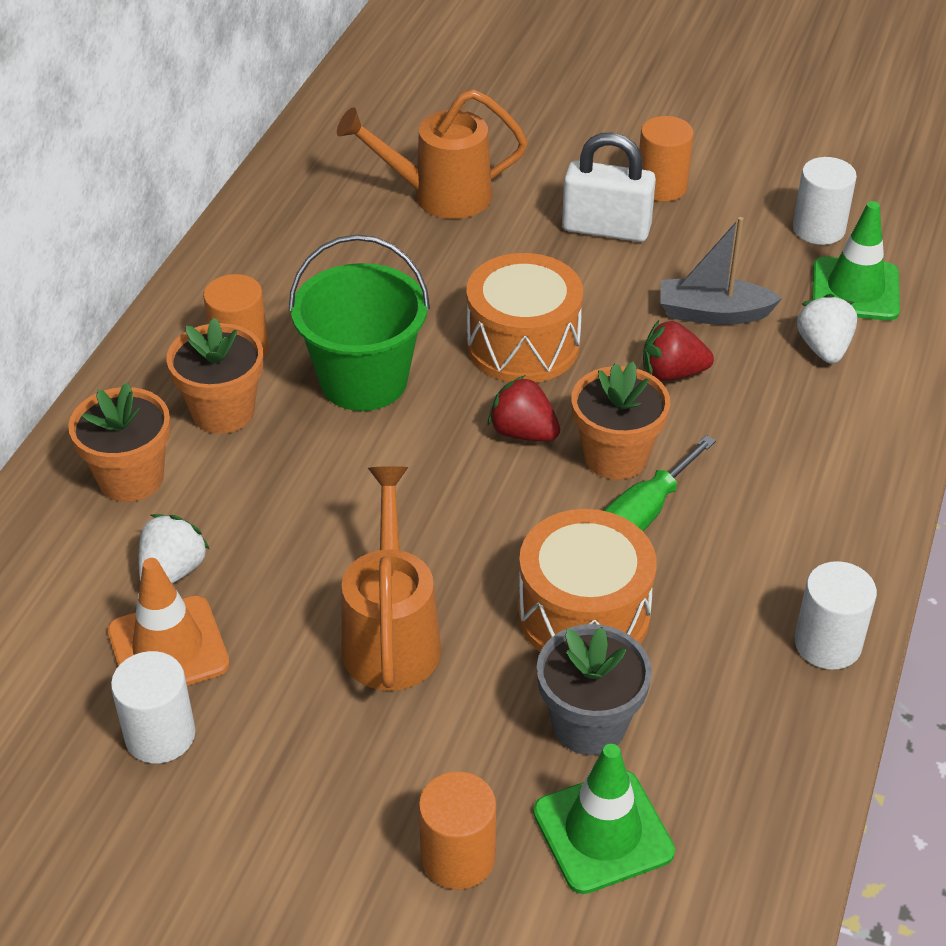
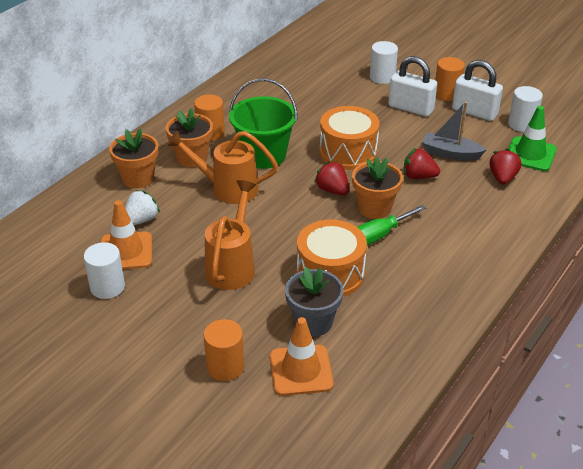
camera: 15 degrees right, 5 degrees down
orange watering can [337,89,528,219] -> orange watering can moved to [166,131,278,204]
green traffic cone [533,744,675,894] -> orange traffic cone [270,317,334,396]
white cylinder [795,561,877,670] -> white cylinder moved to [370,41,398,84]
white strawberry [797,294,857,364] -> red strawberry [489,149,521,185]
none -> white padlock [452,60,503,121]

